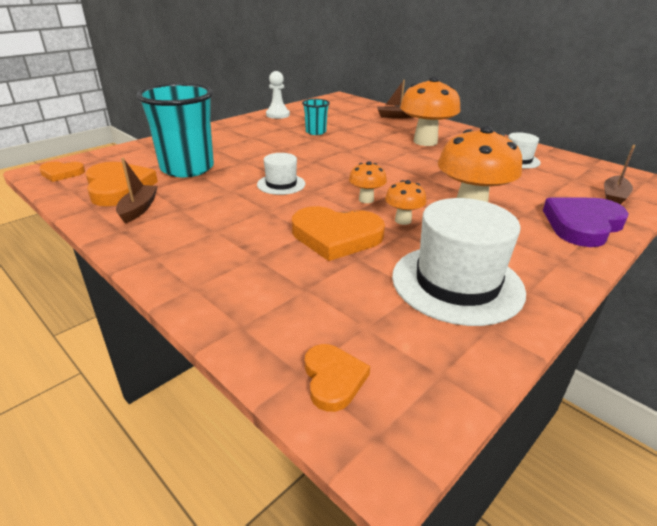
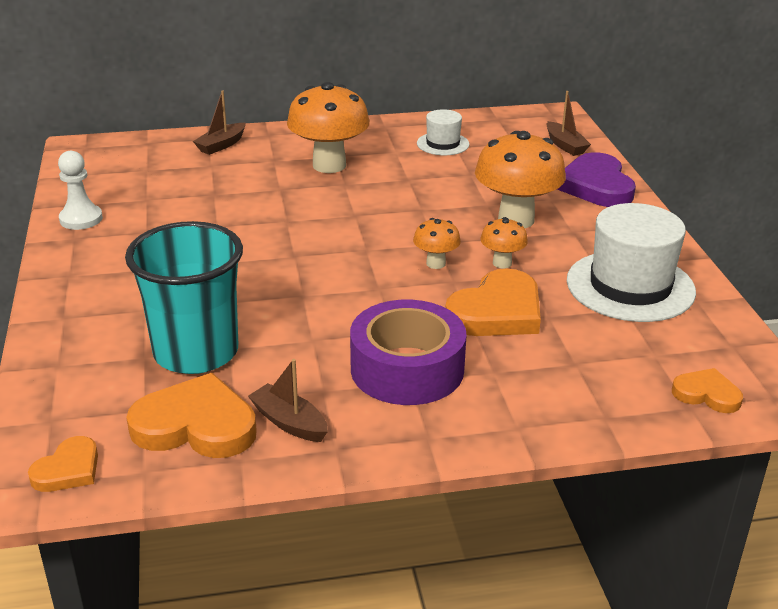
camera: 55 degrees left, 0 degrees up
white hat [257,153,305,195] -> none
turquoise cup [302,99,330,135] -> none
none -> purple tape [350,300,467,405]

